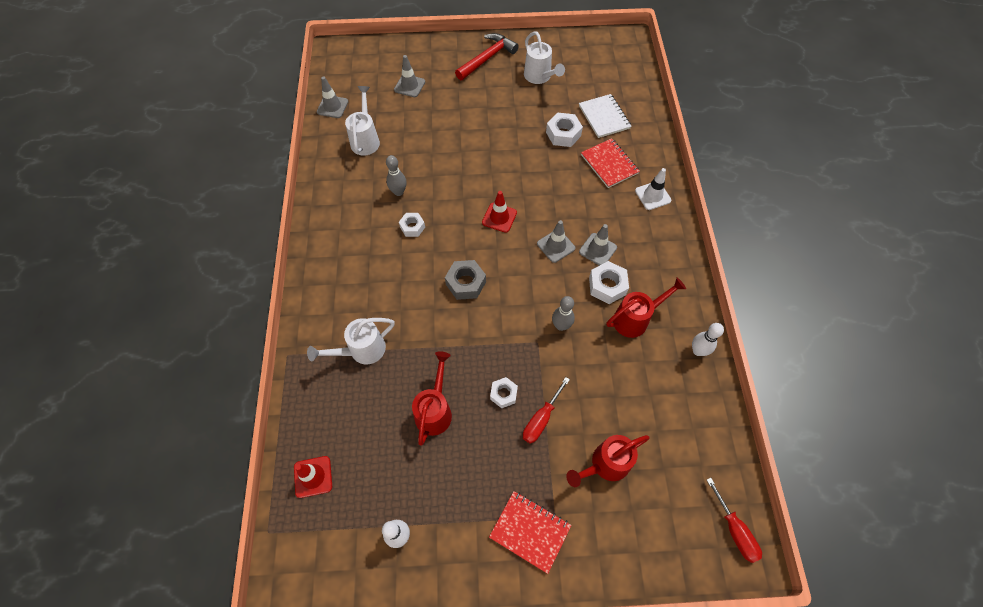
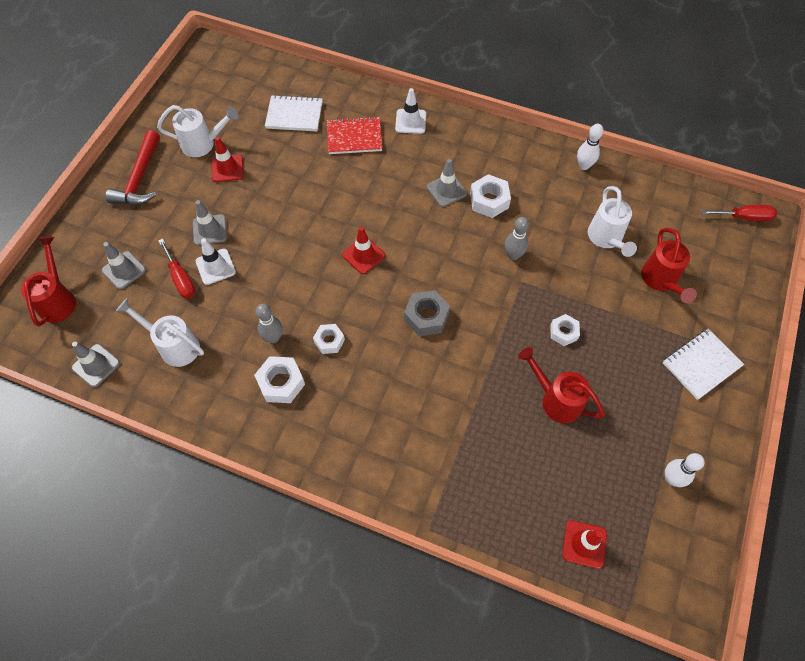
camera: 65 degrees left, 0 degrees up
white watering can [307,318,395,365] -> white watering can moved to [588,186,637,257]
red hammer [455,33,519,80] -> red hammer turned 150 degrees counterclockwise [106,130,160,205]
red notebook [489,491,572,574] -> white notebook [663,329,744,400]
red screwdriver [523,377,570,444] -> red screwdriver moved to [158,239,195,299]
grey traffic cone [537,220,575,263] -> grey traffic cone moved to [193,200,227,246]
white nut [546,112,583,147] -> white nut moved to [254,356,305,403]
red watering can [606,278,686,338] -> red watering can moved to [21,237,76,326]
none -> white traffic cone [196,238,236,285]
none -> red traffic cone [211,137,244,182]

